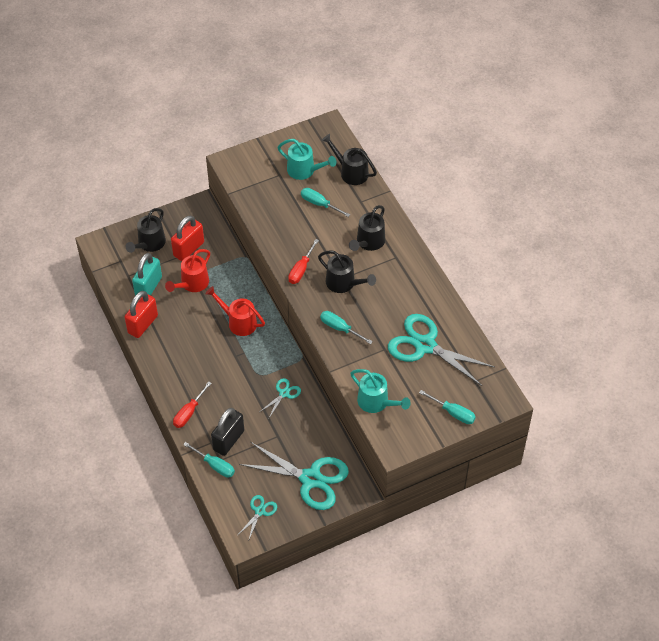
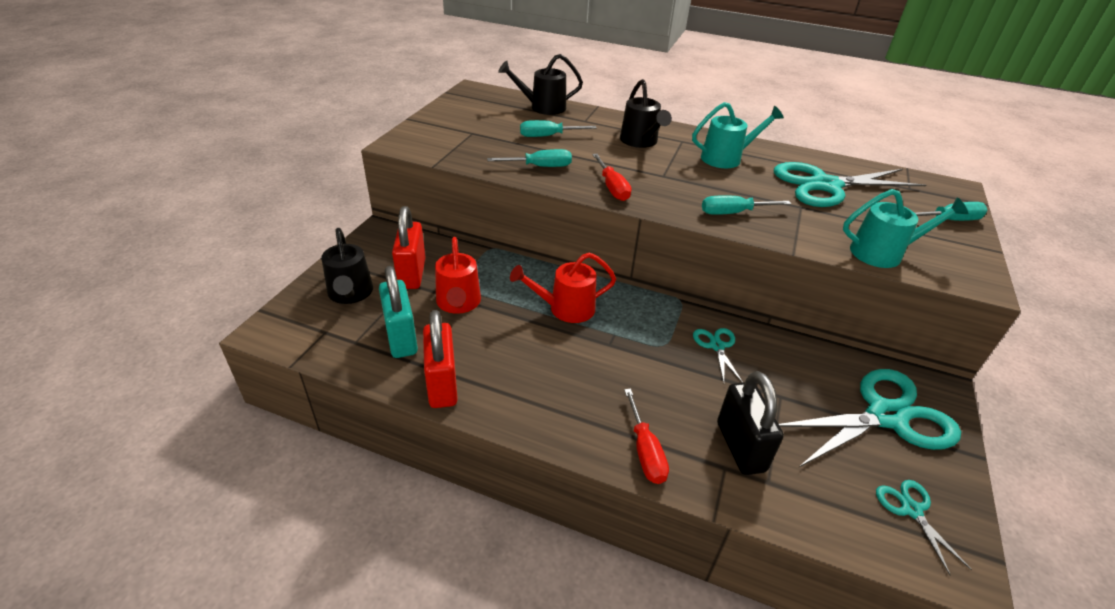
camera: 45 degrees left, 15 degrees down
turquoise screwdriver [183,442,235,478] -> turquoise screwdriver moved to [487,149,572,167]
turquoise watering can [278,139,336,180] -> turquoise watering can moved to [692,102,784,168]
black watering can [318,250,376,293] -> none

